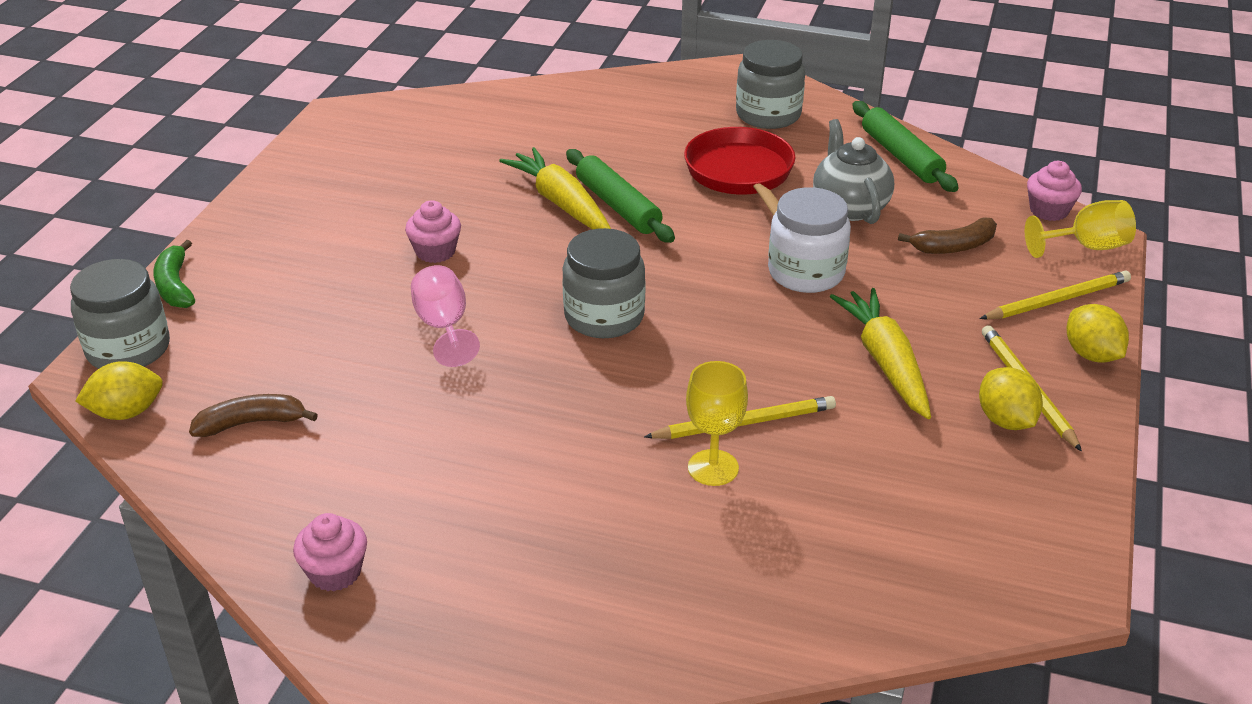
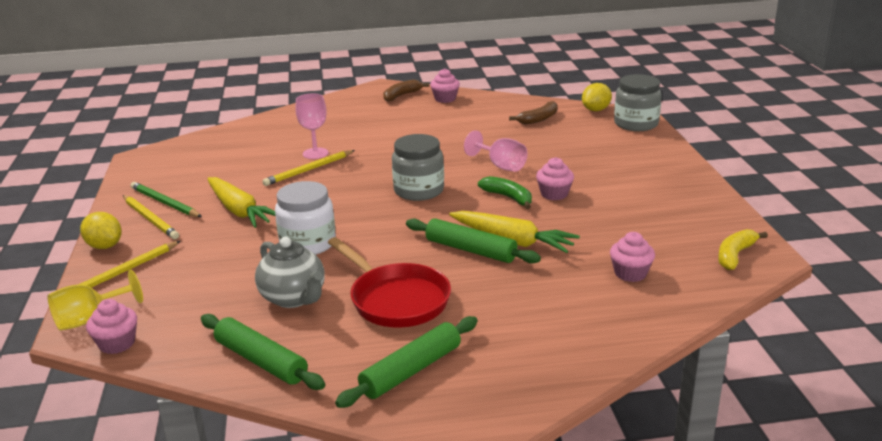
camera: 155 degrees right, 10 degrees down
green banana [153,240,195,308] -> green banana moved to [478,176,532,209]
yellow goblet [686,361,748,486] -> pink goblet [295,93,328,159]
grey jar [736,40,805,129] -> green rolling pin [335,316,478,408]
brown banana [898,217,997,254] -> brown banana moved to [383,80,429,102]
yellow lemon [979,367,1043,430] -> green pencil [131,182,202,217]
none -> pink cupcake [610,232,655,282]
none -> yellow banana [718,229,768,270]

